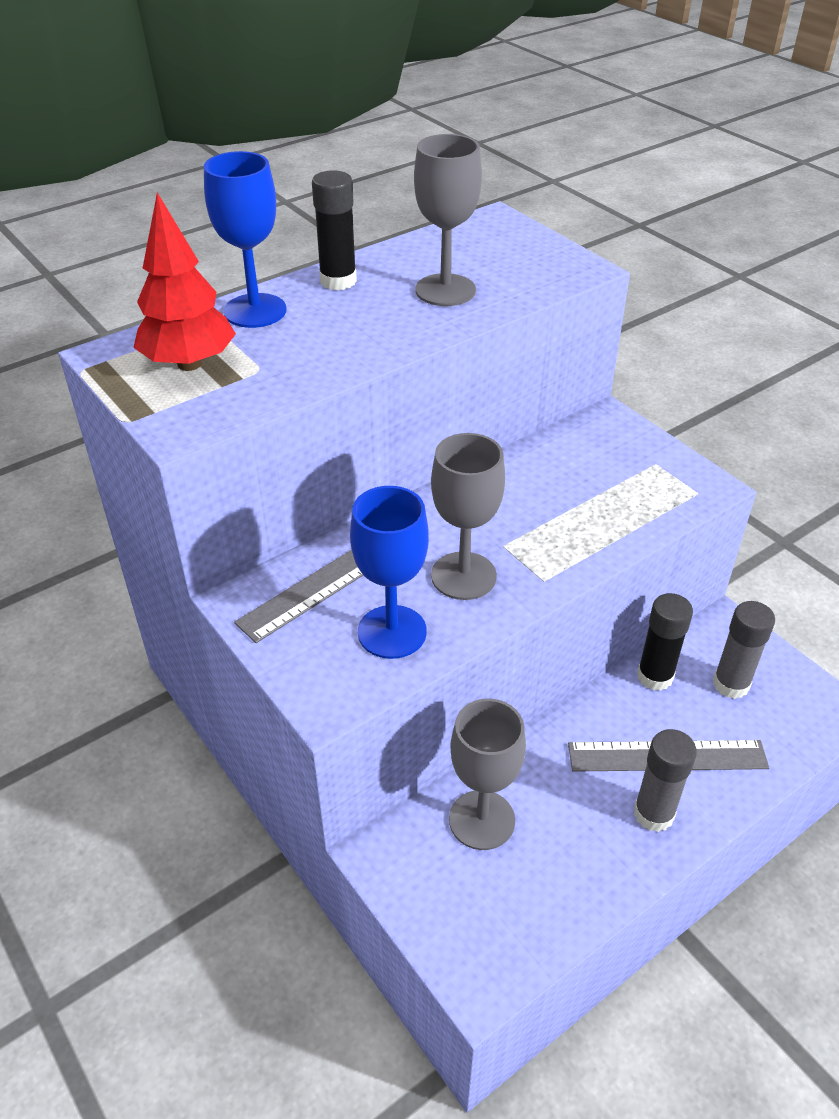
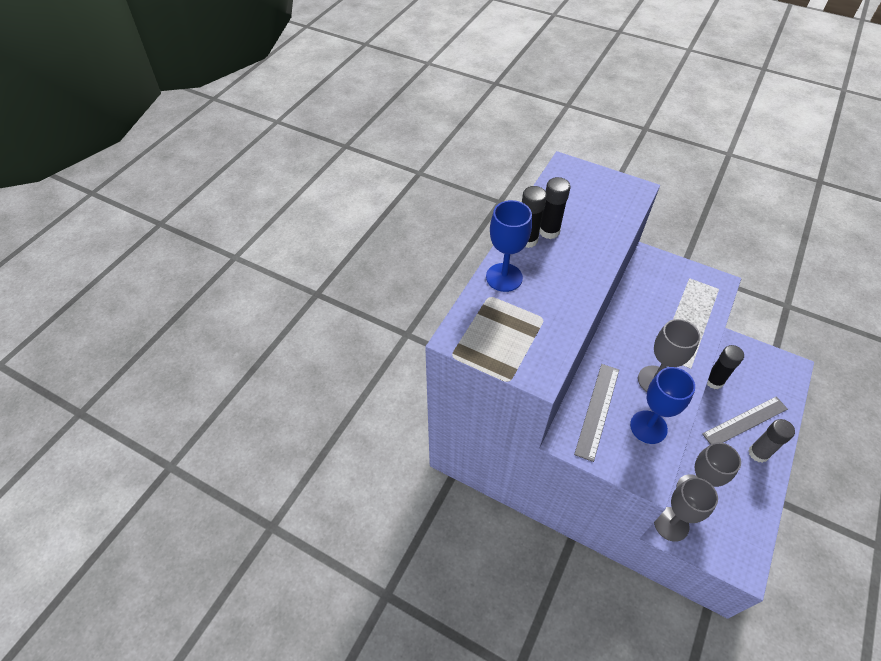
camera: 25 degrees left, 10 degrees up
red tree [133,193,236,371] -> none
grey goblet [414,134,482,306] -> grey goblet moved to [654,477,718,542]
grey glue stick [713,601,775,699] -> none
none -> black glue stick [539,177,570,239]

